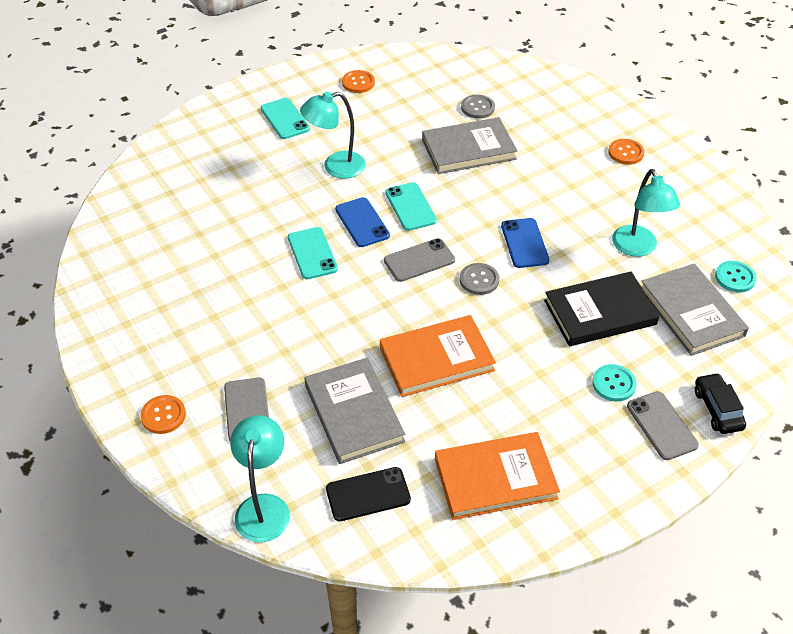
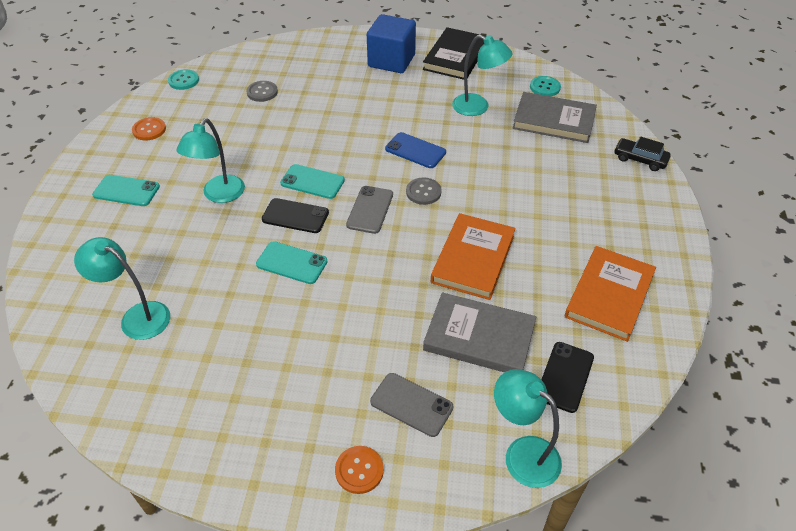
camera: 50 degrees left, 0 degrees up
blue phone [335,197,390,247] -> black phone [262,198,329,233]
grey book [422,117,518,174] -> none
black book [544,272,659,346] -> black book moved to [423,27,486,80]
turquoise button [592,364,637,401] -> turquoise button moved to [168,69,199,90]
orange button [608,139,644,165] -> blue cube [367,14,416,73]
grey phone [627,391,699,460] -> none
none -> turquoise lamp [74,237,170,340]

